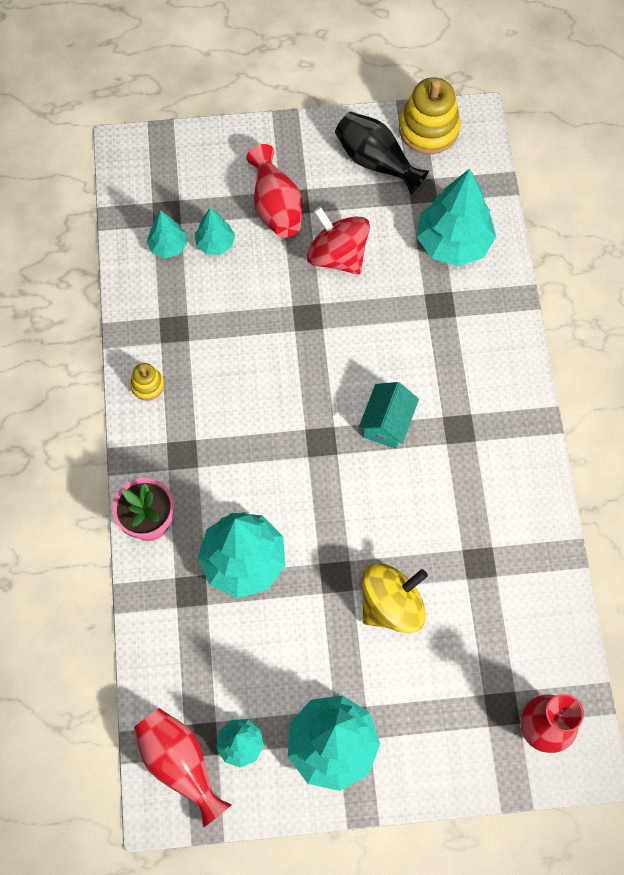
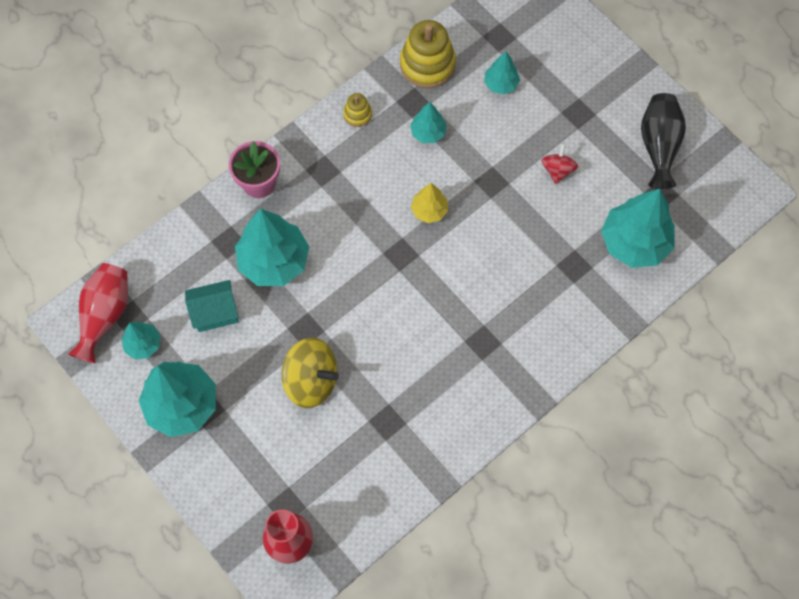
camera: 55 degrees right, 0 degrees up
turquoise tree [147,210,187,258] -> turquoise tree moved to [410,102,447,143]
red vase [246,144,303,238] -> none
red spinning top [307,207,370,275] -> red spinning top [541,144,578,184], size x0.57
turquoise house [359,382,419,449] -> turquoise house moved to [185,280,239,332]
yellow stacking toy [399,77,460,154] -> yellow stacking toy moved to [400,20,456,88]
none -> yellow tree [411,183,448,223]

